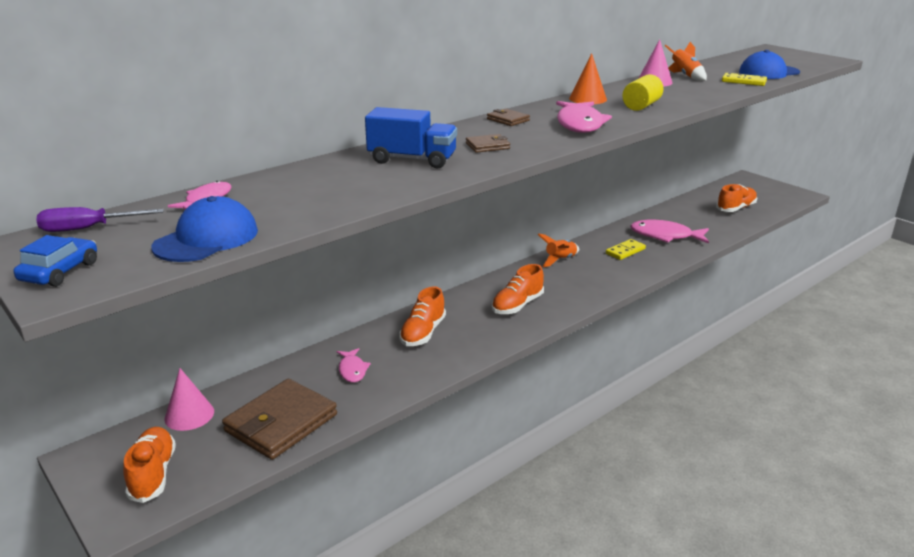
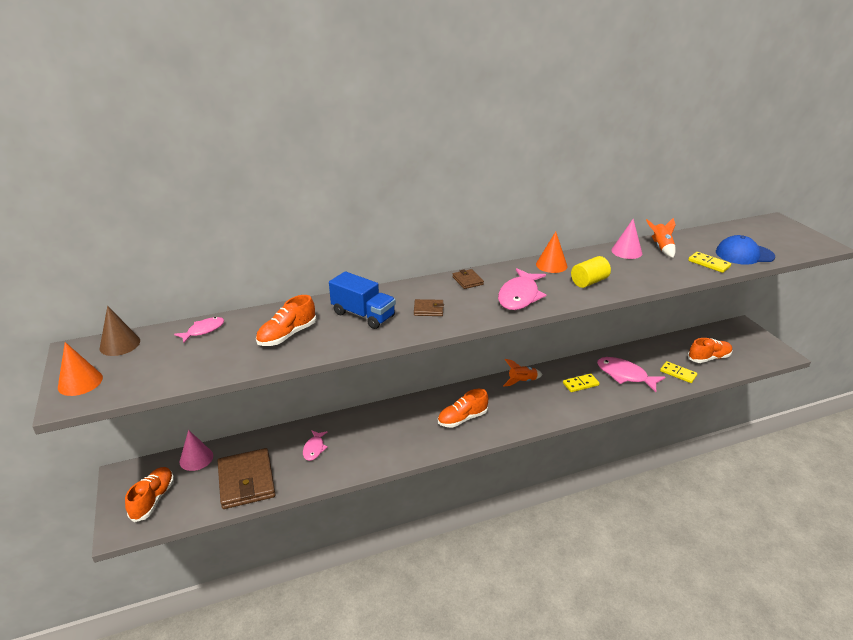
camera: 20 degrees right, 5 degrees up
blue car [13,235,97,287] -> orange cone [58,342,103,396]
purple screwdriver [36,207,164,232] -> brown cone [100,306,140,356]
blue cap [151,196,258,262] -> none
brown wallet [222,379,337,460] -> brown wallet turned 75 degrees counterclockwise [218,448,276,509]
orange shoe [399,286,446,346] -> orange shoe moved to [256,295,316,346]
none -> yellow domino [660,361,697,383]

